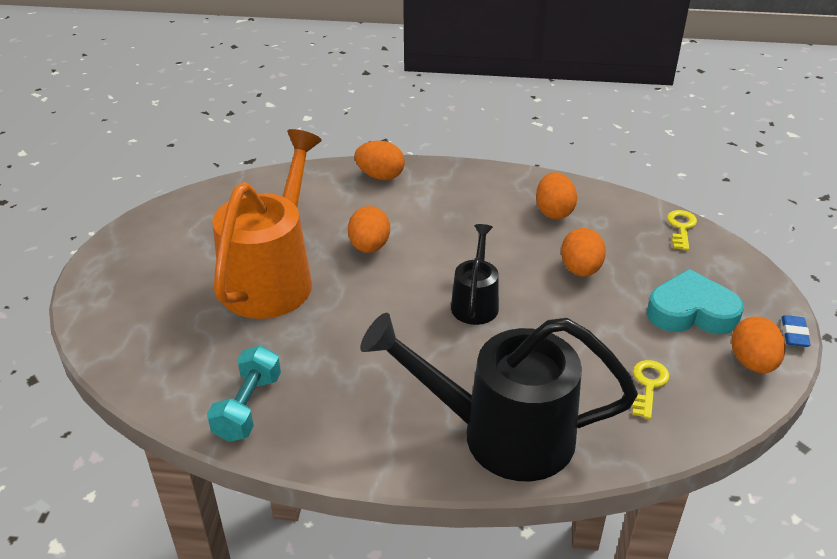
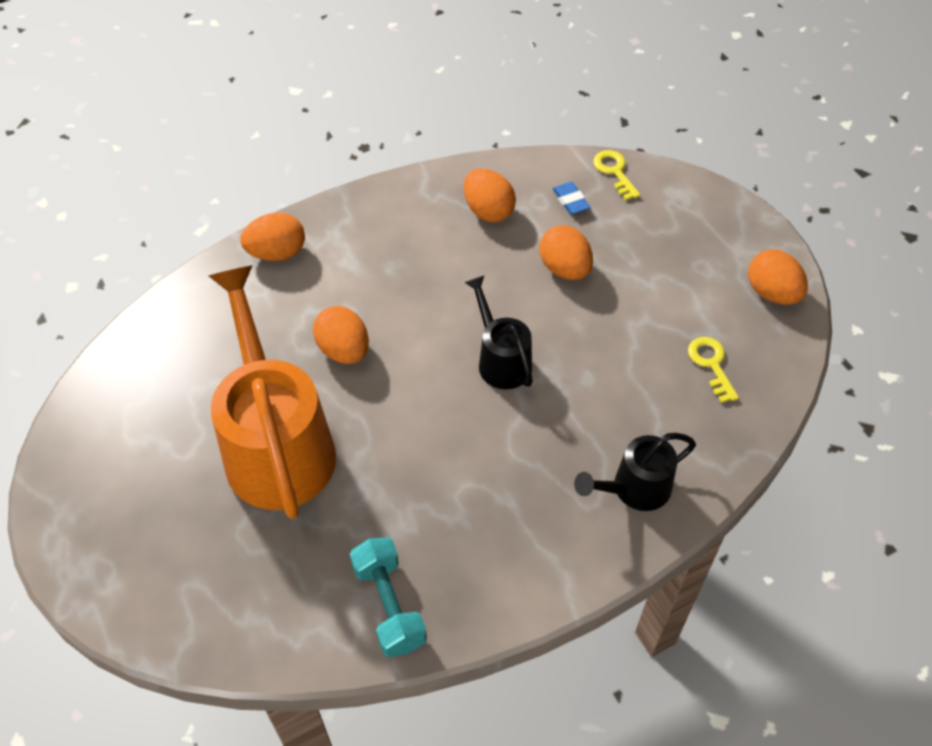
camera: 35 degrees left, 15 degrees up
black watering can [360,313,638,481] -> black watering can [574,433,696,511], size x0.51
turquoise heart [647,269,744,334] -> none
blue eraser [781,315,811,347] -> blue eraser moved to [552,182,590,215]

